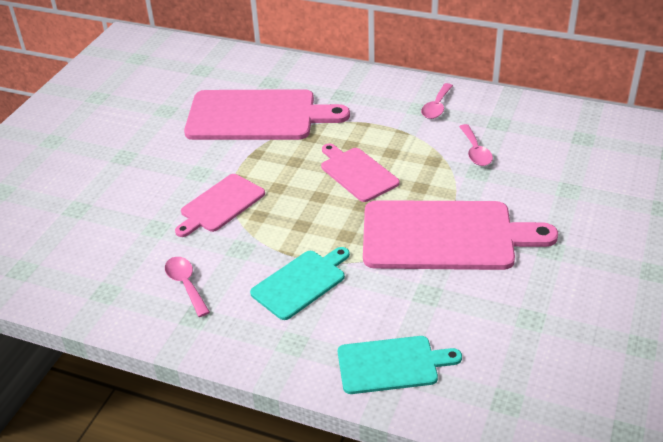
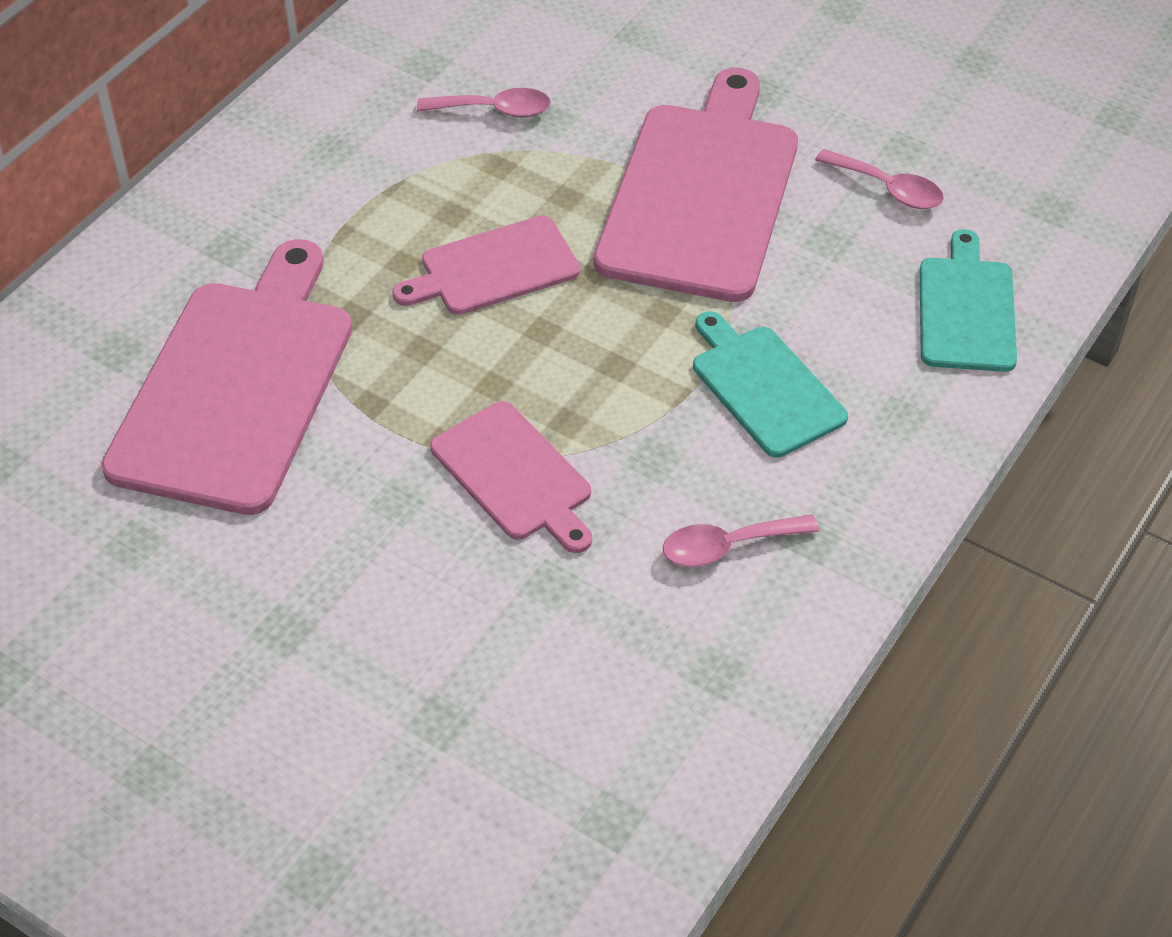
camera: 80 degrees left, 10 degrees up
pink spoon [421,83,453,119] -> pink spoon moved to [815,149,944,209]

